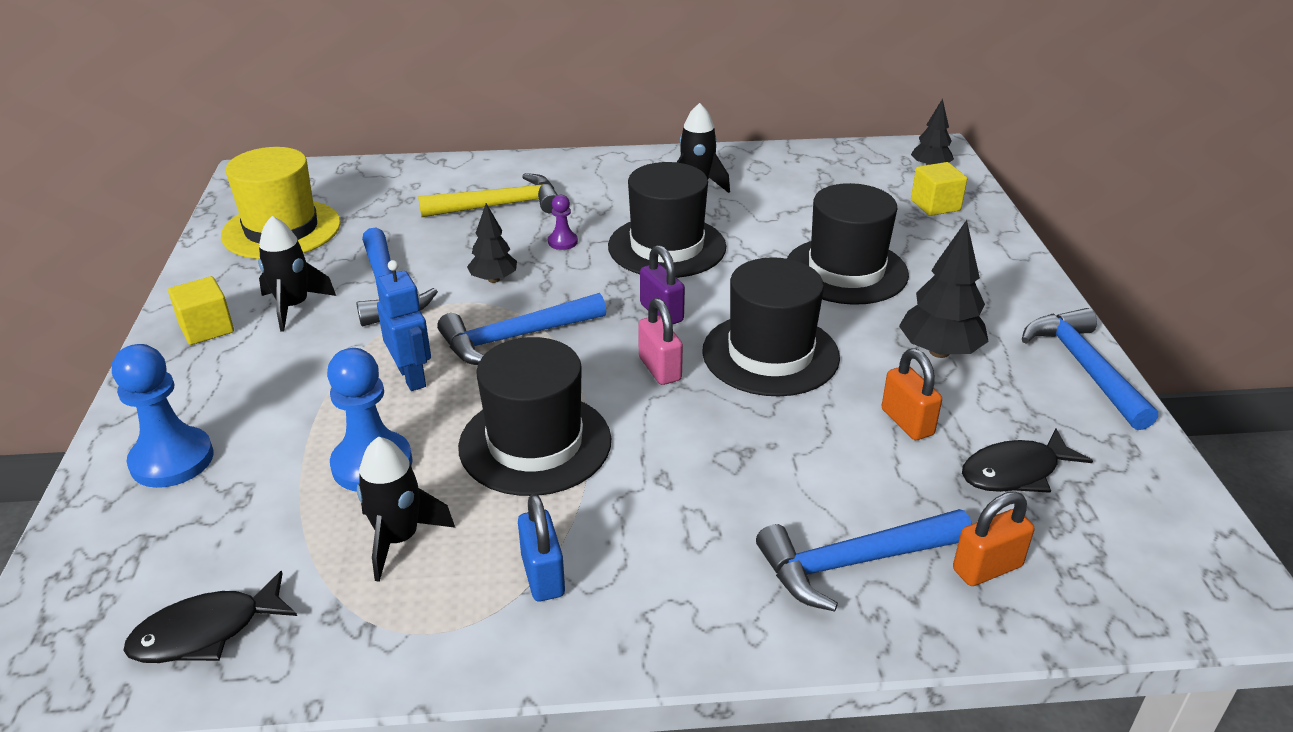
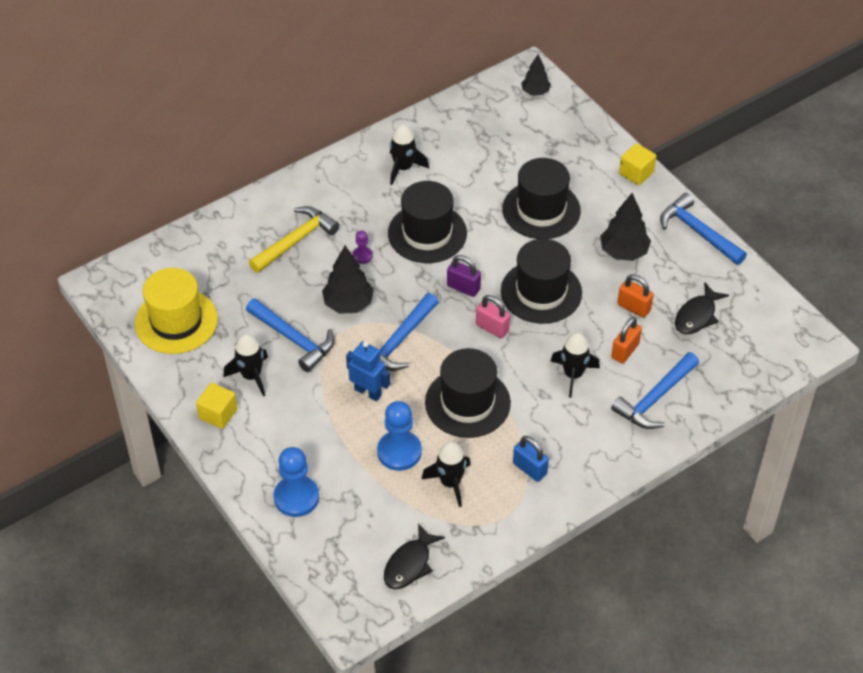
camera: 30 degrees left, 15 degrees up
black tree [467,203,517,283] -> black tree [322,246,374,313], size x1.57
yellow cube [911,162,967,216] -> yellow cube moved to [619,143,656,185]
orange padlock [953,492,1034,586] -> orange padlock moved to [611,317,642,363]
none -> black rocket [550,333,600,398]

